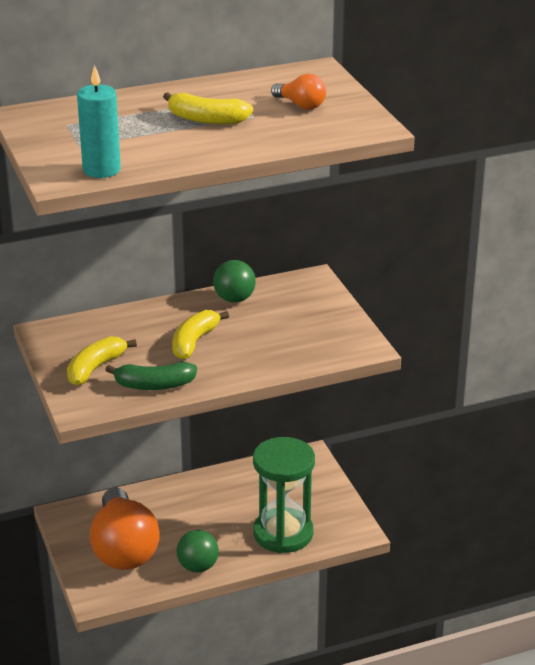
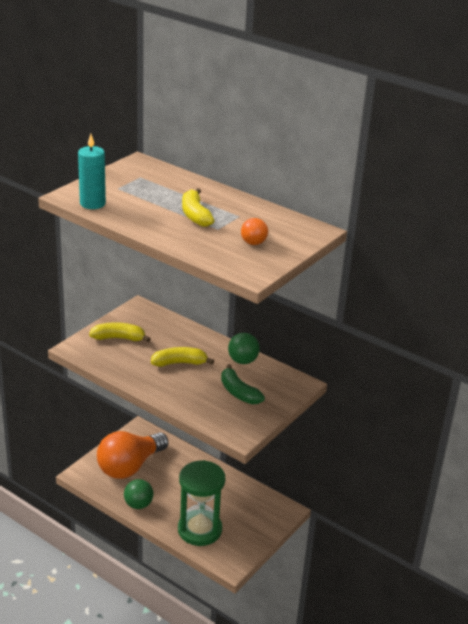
camera: 55 degrees right, 0 degrees up
green banana [106,362,197,390] -> green banana moved to [221,364,265,404]

